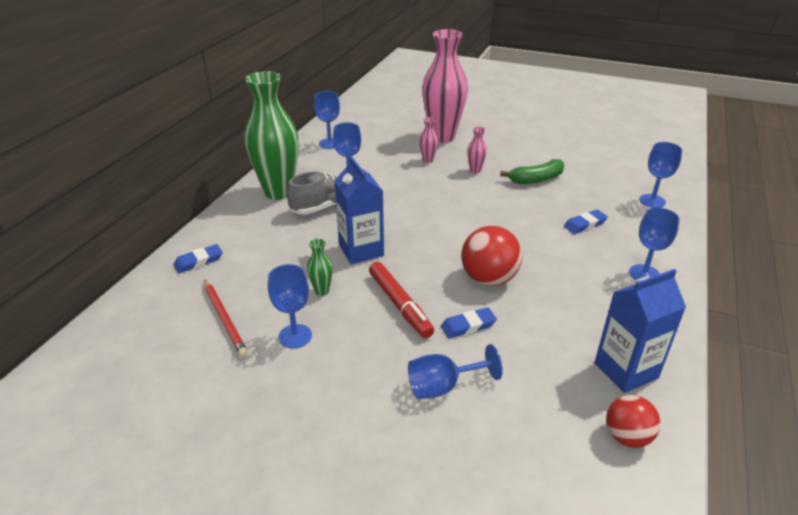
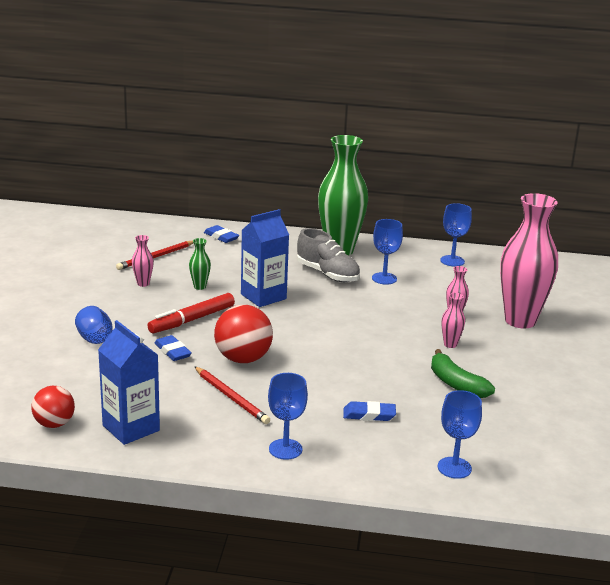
camera: 75 degrees right, 10 degrees down
blue goblet [268,264,312,348] -> pink vase [132,235,154,287]
blue eraser [564,209,608,234] -> blue eraser turned 45 degrees counterclockwise [343,401,396,421]
none -> red pencil [194,366,270,424]

